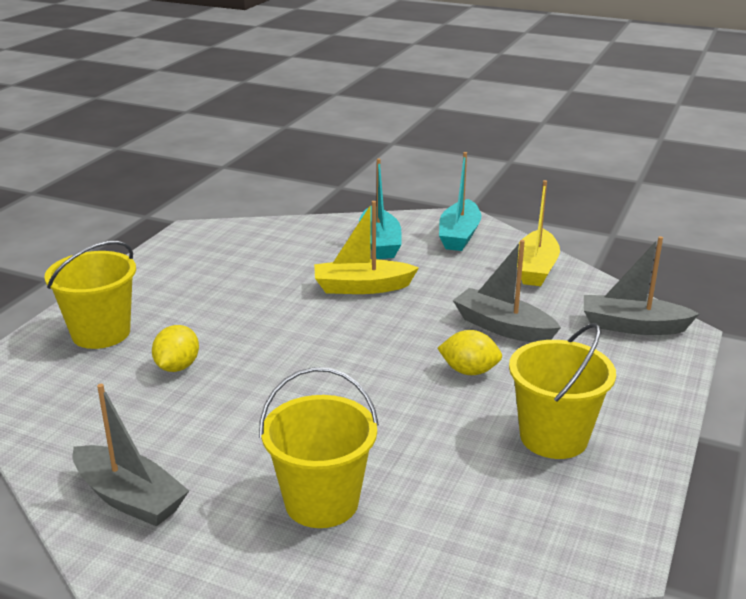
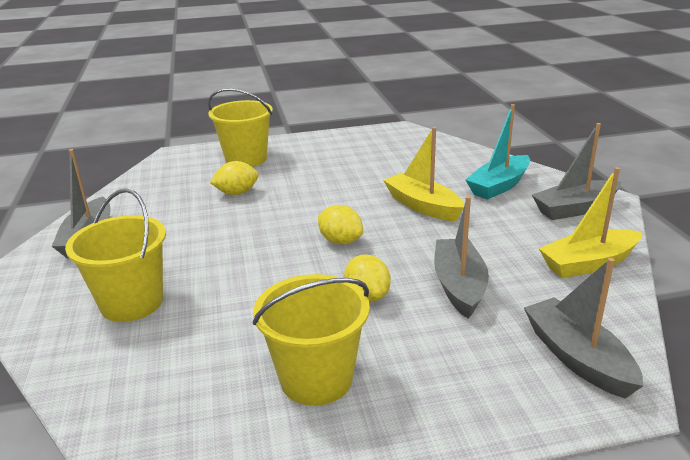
camera: 55 degrees right, 0 degrees up
turquoise boat [439,152,481,251] -> grey boat [532,123,621,220]
none -> yellow lemon [318,205,363,245]

